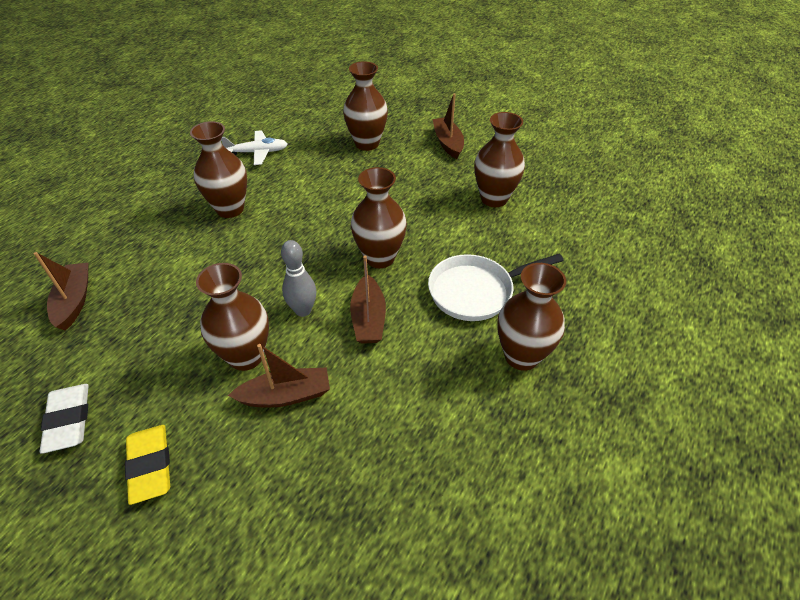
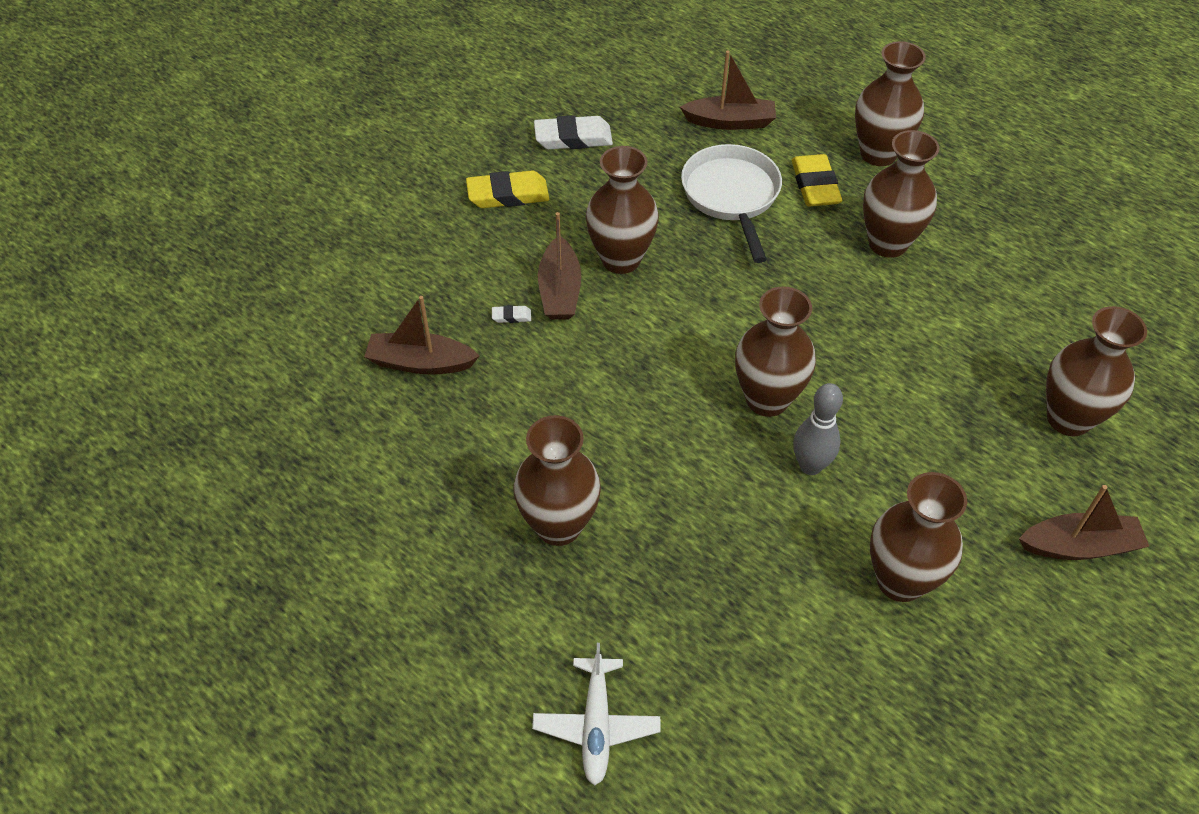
camera: 100 degrees right, 5 degrees up
white plane [221,130,288,165] -> white plane moved to [532,643,660,785]
grey bowling pin [281,240,316,317] -> grey bowling pin moved to [793,383,843,475]
brown boat [350,255,386,344] -> brown boat moved to [364,296,480,375]
white pan [428,254,564,321] -> white pan moved to [681,144,782,263]
none -> white eraser [492,305,531,323]
none -> yellow eraser [791,154,842,206]
none -> brown vase [855,41,926,166]

